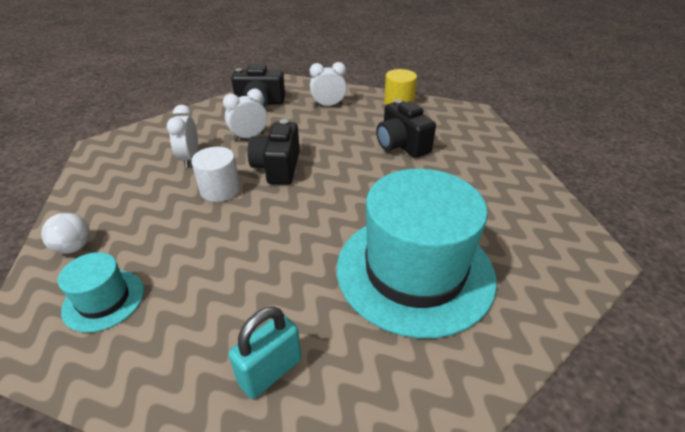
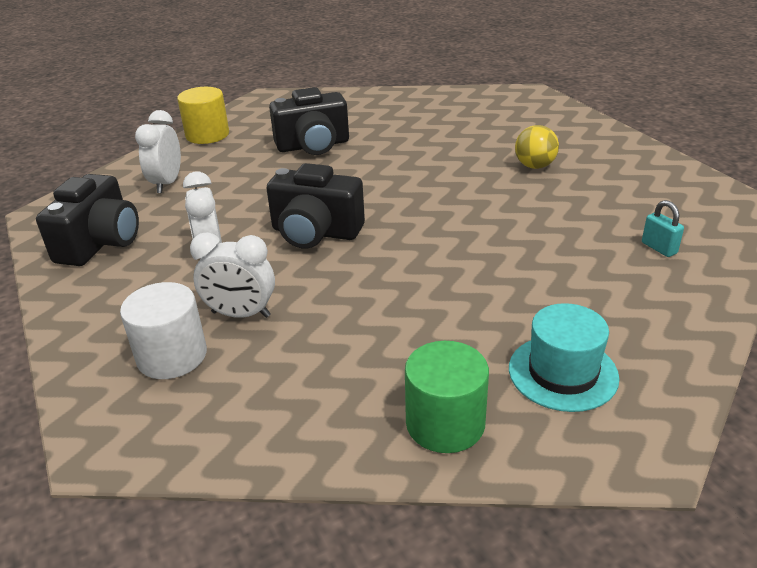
camera: 75 degrees left, 5 degrees down
white ball [41,213,90,254] -> green cylinder [405,341,489,453]
white cylinder [191,147,240,202] -> white cylinder moved to [120,282,207,379]
turquoise padlock [228,307,301,399] -> turquoise padlock [642,200,684,257], size x0.57
turquoise hat [337,169,497,338] -> yellow ball [515,125,559,169]

